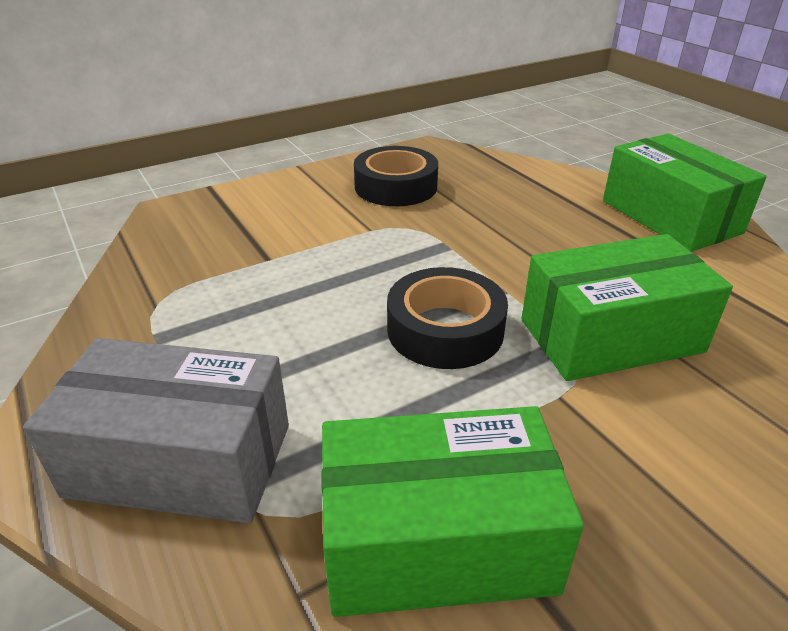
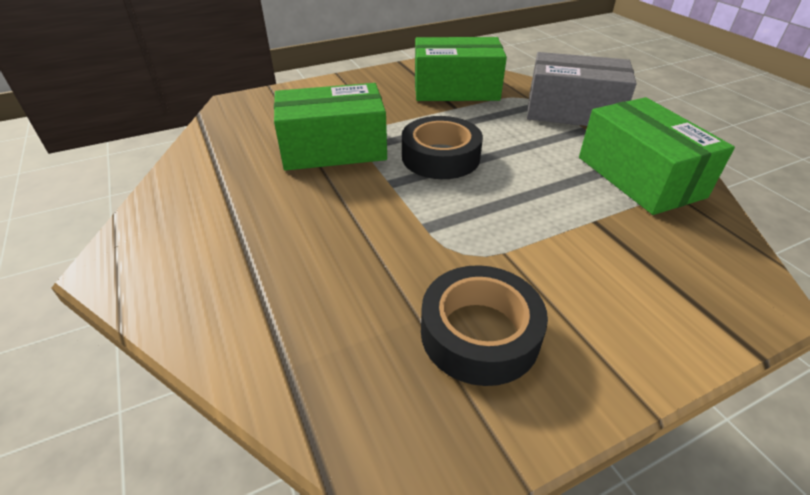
camera: 175 degrees left, 5 degrees up
green box [603,134,767,252] -> green box moved to [579,97,735,215]

